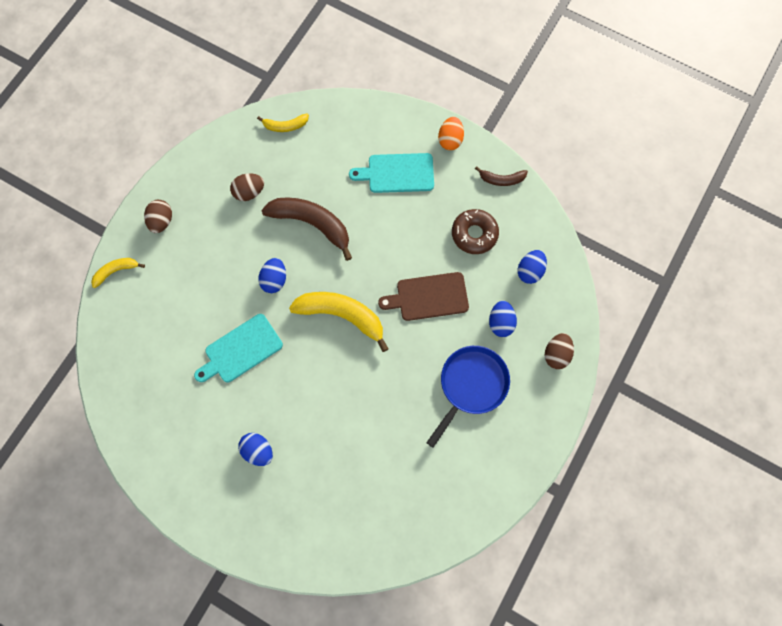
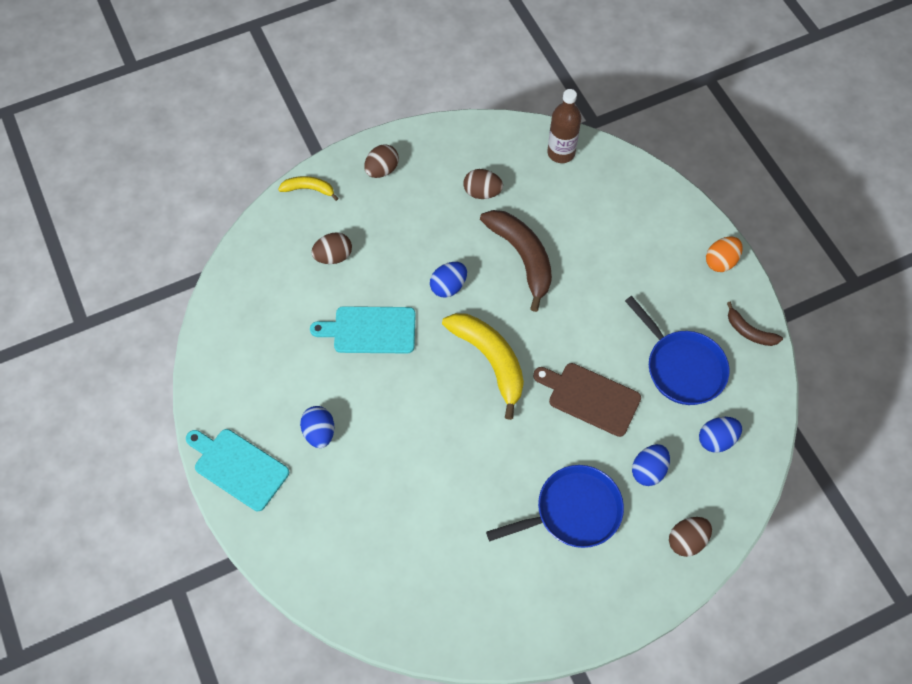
camera: 35 degrees right, 10 degrees down
yellow banana [257,114,309,132] -> brown bottle [547,89,581,163]
turquoise cutting board [349,153,434,193] -> turquoise cutting board moved to [186,429,289,511]
brown donut [452,209,499,254] -> blue pan [625,296,730,405]
none -> brown egg [311,232,352,264]

